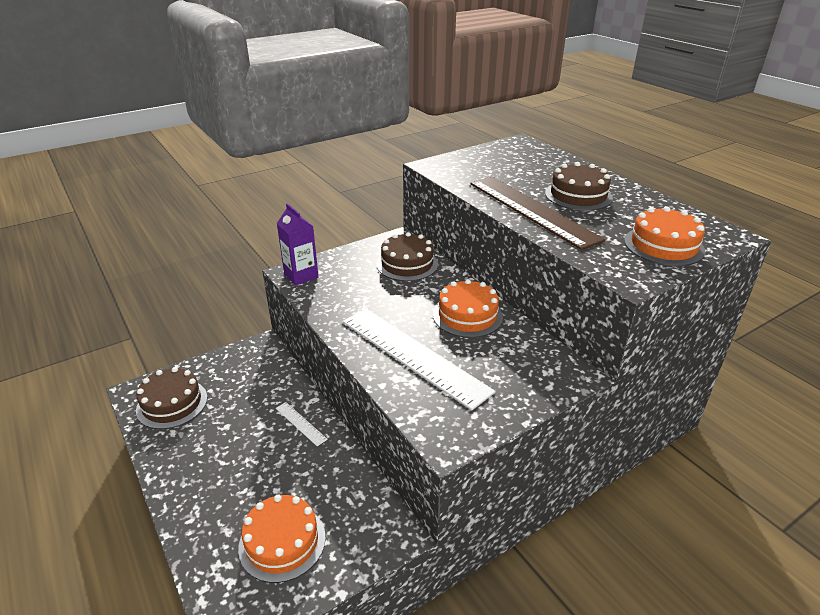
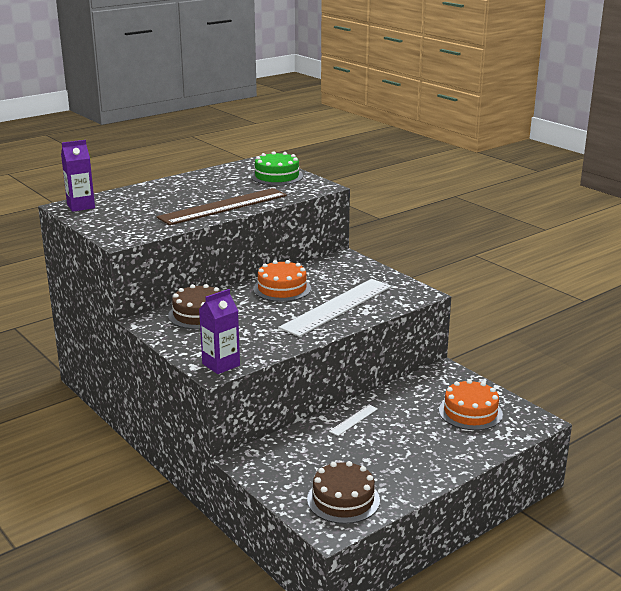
camera: 95 degrees left, 10 degrees down
brown cake [545,162,613,211] -> none
orange cake [624,207,705,266] -> green cake [251,151,303,185]
none -> purple carton [61,140,95,212]

